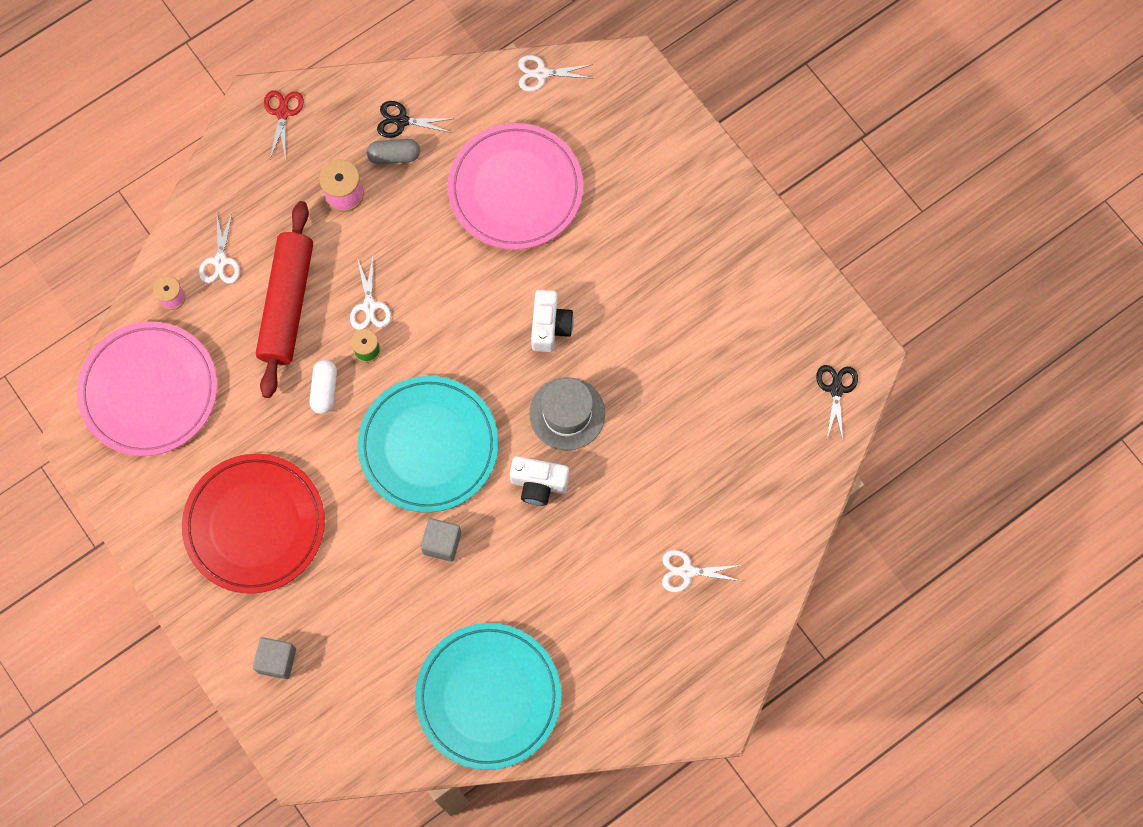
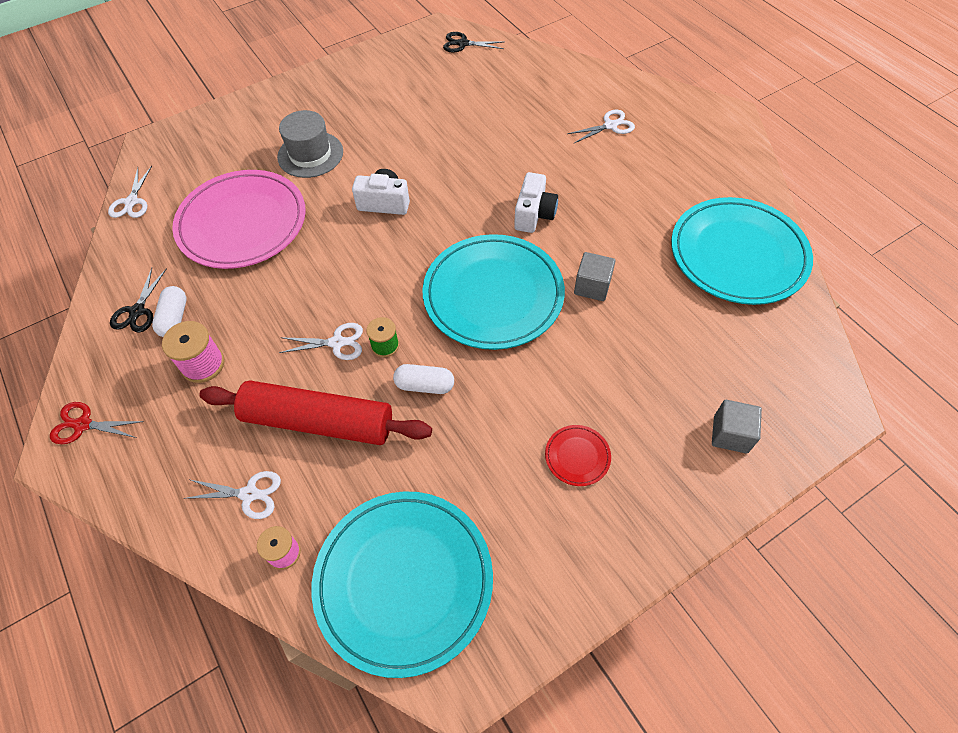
camera: 85 degrees left, 15 degrees down
pink plate [77,322,217,456] -> turquoise plate [312,491,493,678]
red plate [182,454,325,594] -> red plate [545,425,611,486], size x0.40
grey capsule [367,139,420,164] -> white capsule [152,286,187,337]
grey hat [529,377,605,451] -> grey hat moved to [277,110,343,178]
white scissors [662,550,742,592] -> white scissors turned 120 degrees counterclockwise [567,110,635,143]

